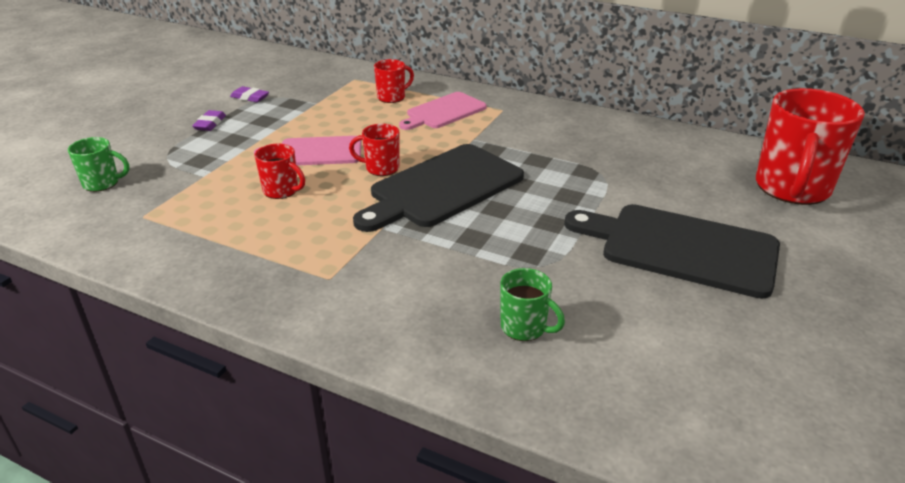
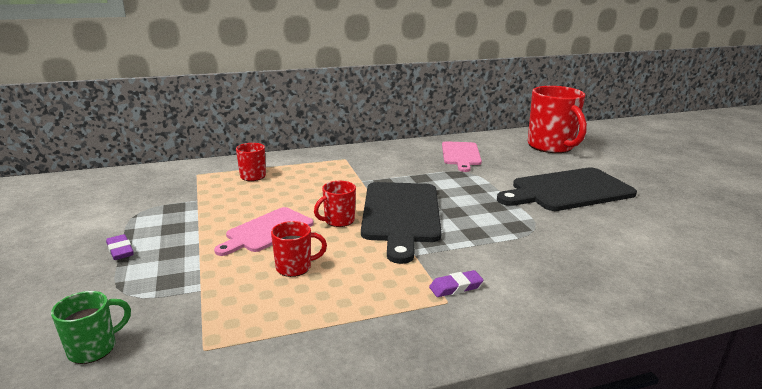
camera: 45 degrees left, 10 degrees down
purple eraser [230,86,269,102] -> purple eraser moved to [429,270,483,297]
pink cutting board [399,92,487,130] -> pink cutting board moved to [442,141,482,172]
green mug [500,268,565,341] -> none

